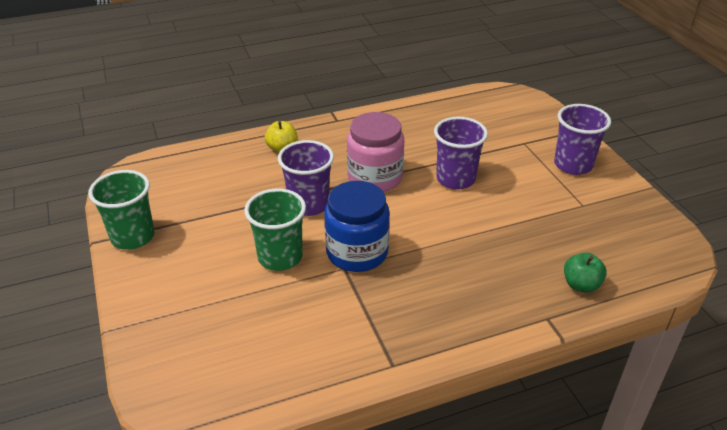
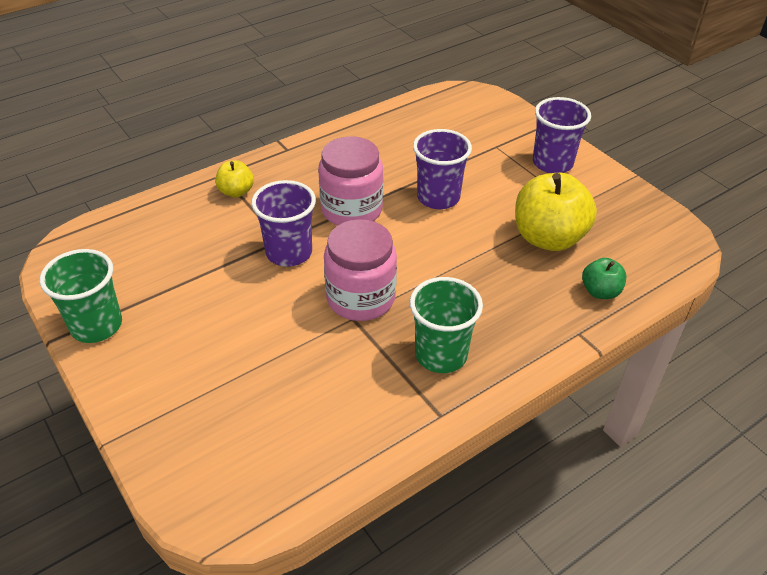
camera: 15 degrees left, 5 degrees up
green cup [244,189,306,271] -> green cup moved to [410,277,483,373]
blue jar [324,181,390,272] -> pink jar [324,219,397,321]
none -> yellow apple [515,173,597,251]

